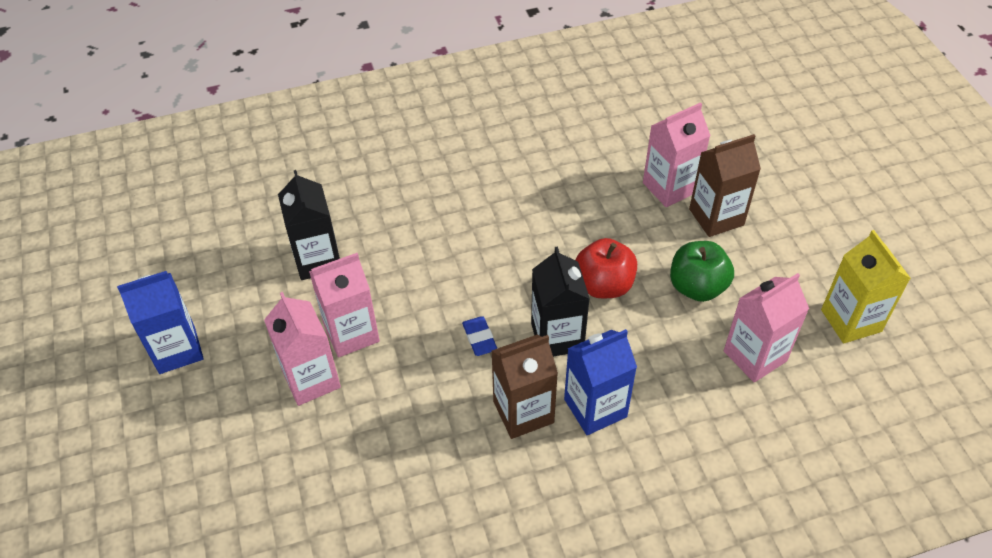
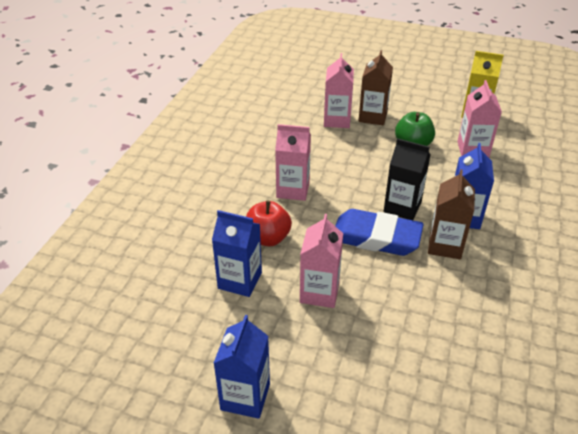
camera: 55 degrees left, 10 degrees down
pink carton [264,292,341,406] -> pink carton moved to [275,124,311,201]
black carton [278,170,340,280] -> blue carton [212,210,262,297]
blue eraser [462,316,497,356] -> blue eraser [335,209,424,256], size x2.44
red apple [575,238,637,298] -> red apple moved to [246,201,292,246]

